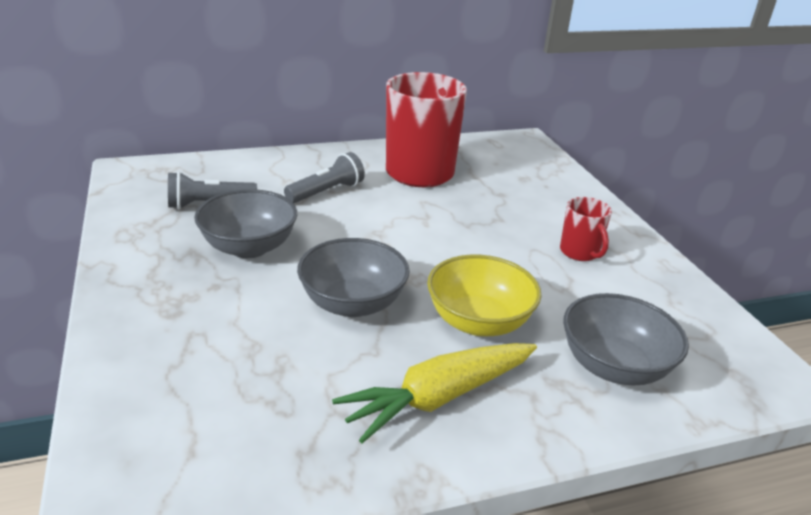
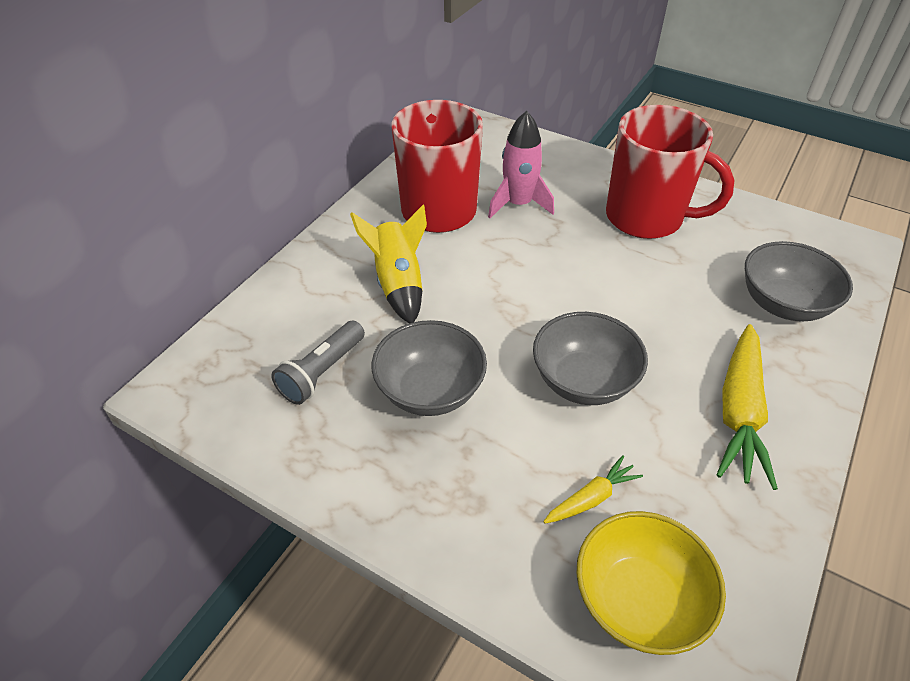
camera: 40 degrees left, 15 degrees up
grey flashlight [284,152,365,203] -> yellow rocket [350,205,427,323]
yellow bowl [427,255,542,336] -> yellow bowl moved to [576,511,726,655]
red mug [560,197,612,261] -> red mug [606,105,735,239], size x2.09
none -> pink rocket [488,111,554,218]
none -> yellow carrot [543,455,643,524]

